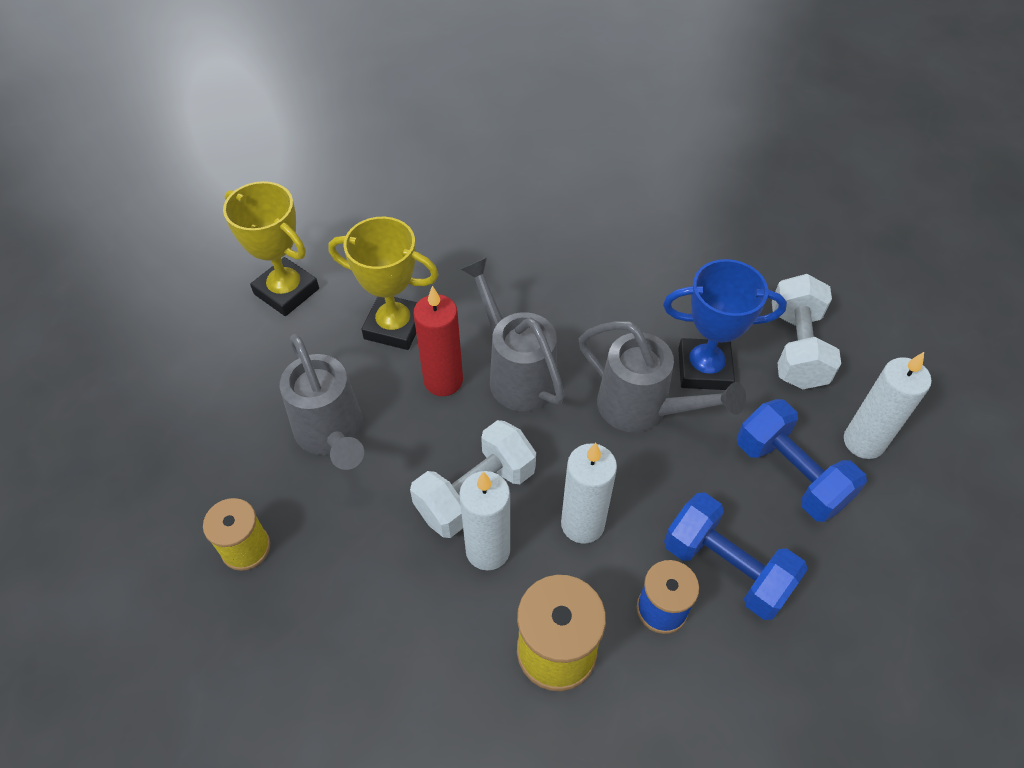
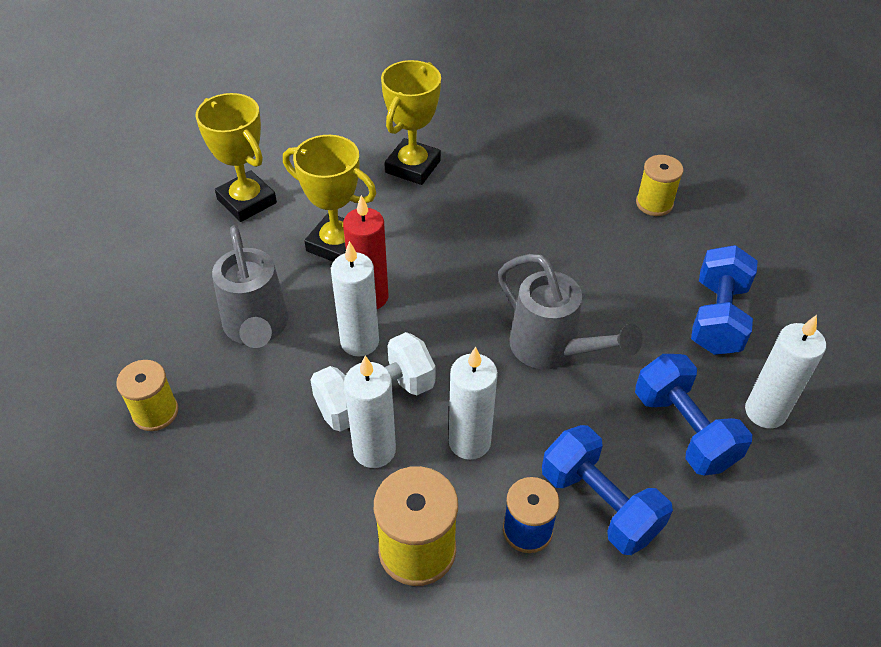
camera: 10 degrees right, 5 degrees down
grey watering can [460,258,565,411] -> none
blue trophy [663,259,787,390] -> none
white dumbbell [772,274,841,389] -> blue dumbbell [691,245,758,355]
none -> white candle [331,241,379,357]
none -> yellow trophy [381,60,441,185]
none -> yellow spool [636,155,684,216]

